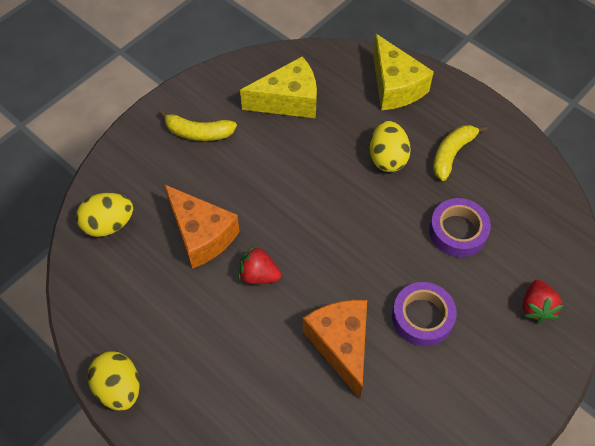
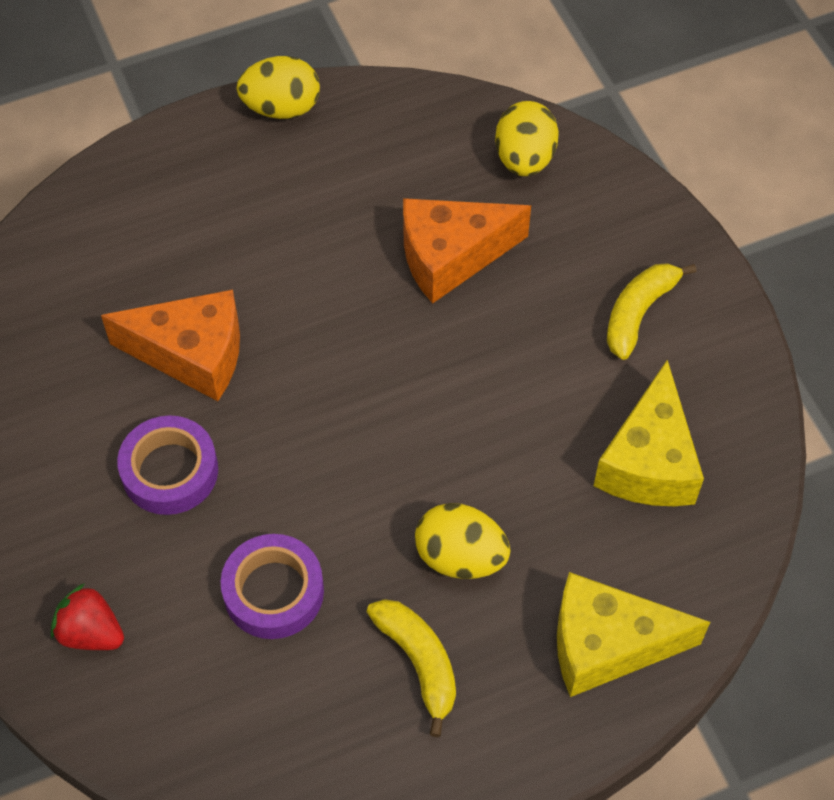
camera: 115 degrees right, 0 degrees up
red strawberry [238,245,281,284] -> none

